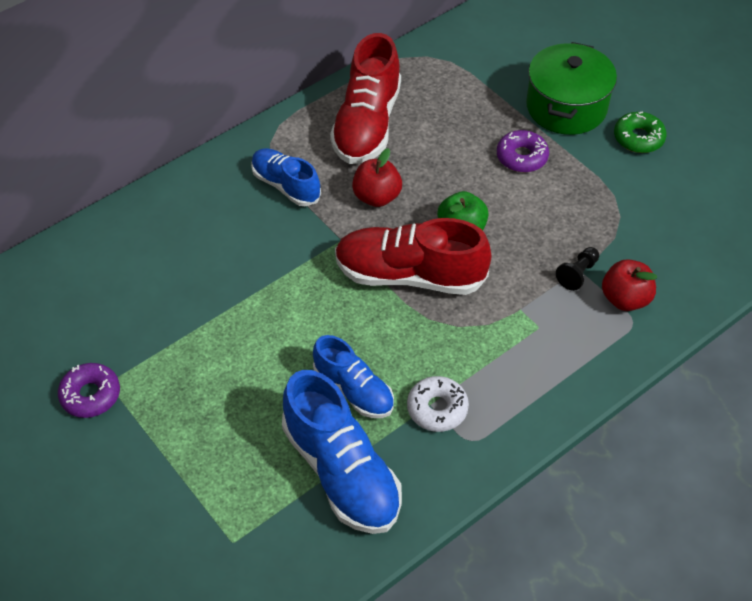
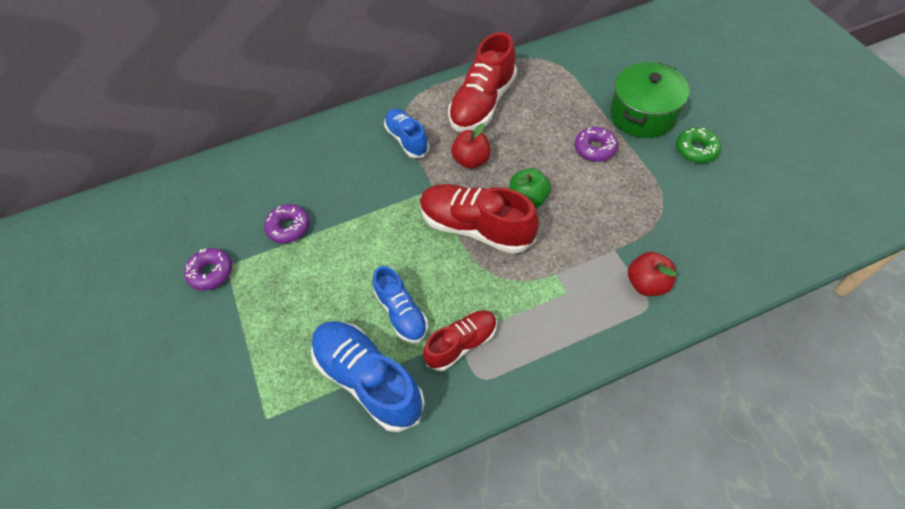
camera: 20 degrees right, 5 degrees up
blue shoe [282,370,402,534] -> blue shoe turned 150 degrees clockwise [311,321,425,432]
white donut [407,376,469,432] -> red shoe [423,310,497,371]
black pawn [556,247,599,291] -> none
none -> purple donut [264,204,310,243]

